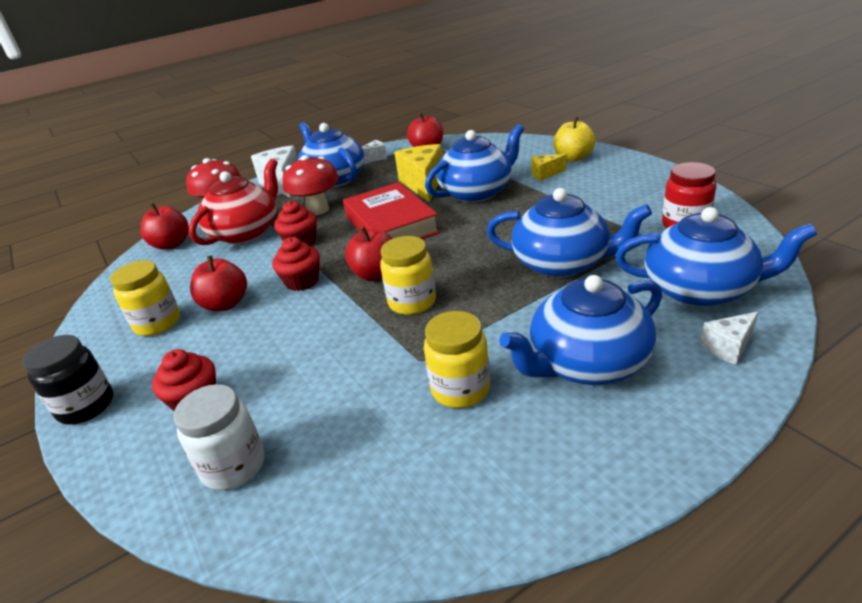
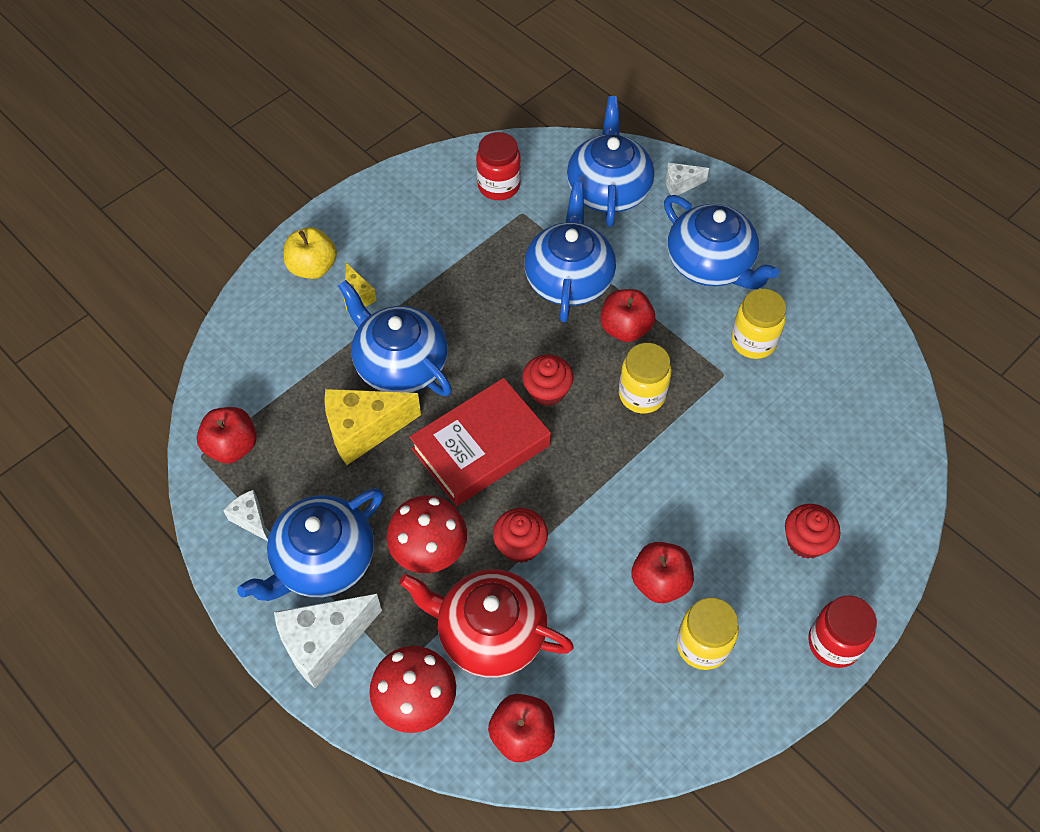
camera: 105 degrees left, 25 degrees up
black jar [23,335,113,425] -> red jar [808,595,877,668]
white jar [174,384,264,490] -> none
red cupcake [272,237,320,291] -> red cupcake moved to [522,355,574,406]
red apple [345,227,393,281] -> red apple moved to [600,289,655,342]
white cheese [700,311,758,365] -> white cheese turned 120 degrees clockwise [665,163,709,196]

